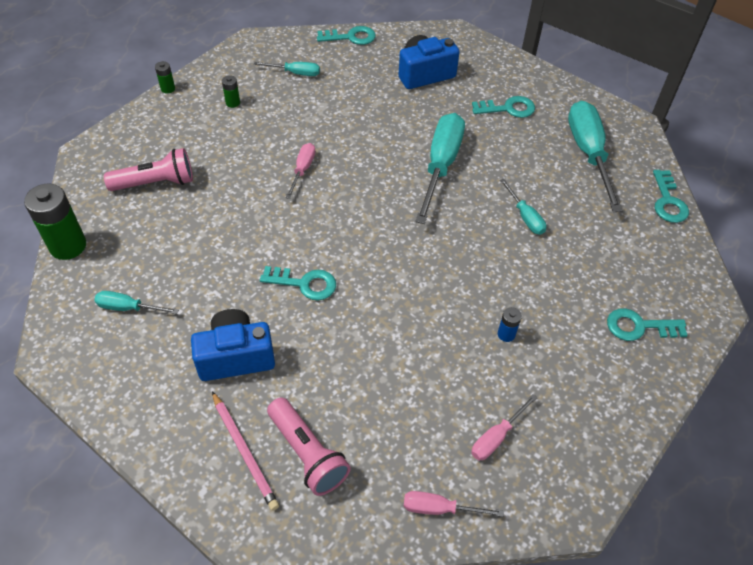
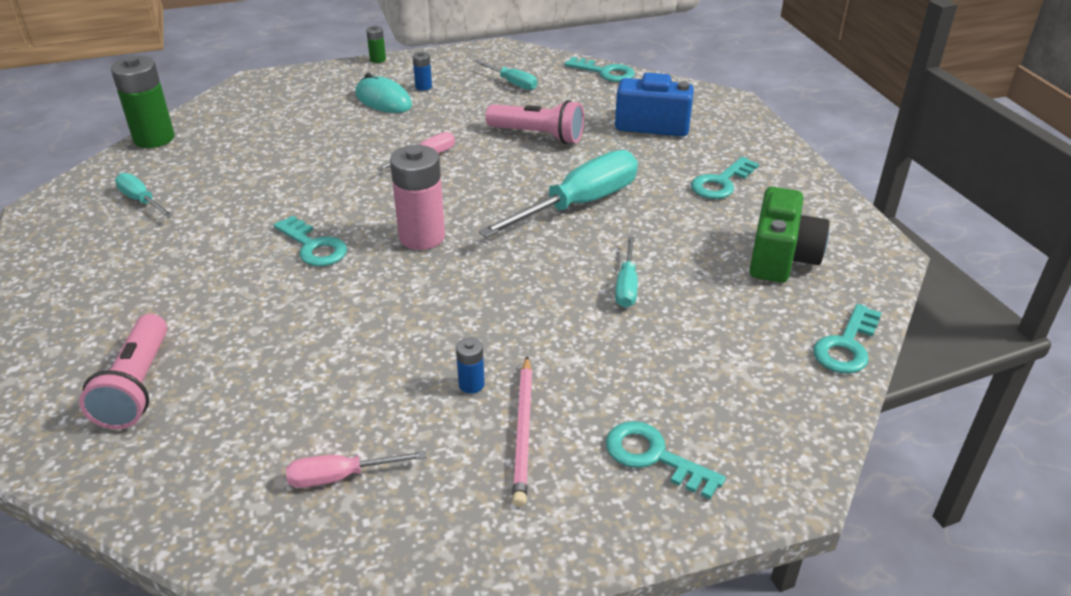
camera: 35 degrees right, 15 degrees down
pink flashlight [104,148,193,191] -> pink flashlight moved to [486,100,584,144]
blue camera [191,309,275,381] -> none
pink pencil [212,391,279,511] -> pink pencil moved to [512,356,532,507]
green battery [222,75,240,108] -> blue battery [413,52,432,91]
pink screwdriver [403,491,504,517] -> none
turquoise key [472,96,535,118] -> turquoise key turned 105 degrees clockwise [691,157,759,199]
turquoise screwdriver [568,100,623,212] -> green camera [750,187,829,283]
none -> turquoise mouse [355,73,412,113]
none -> pink battery [390,145,445,250]

